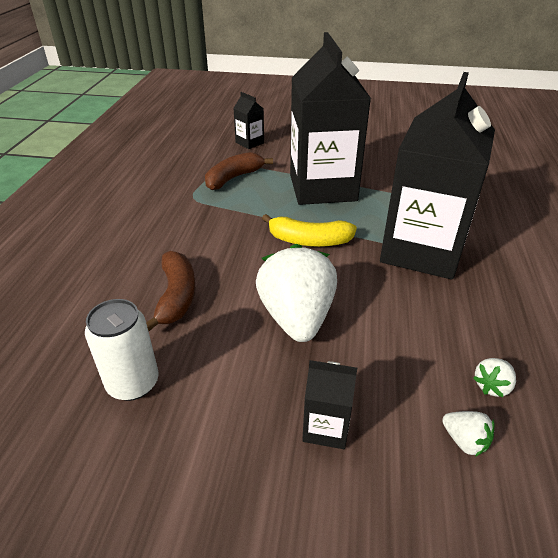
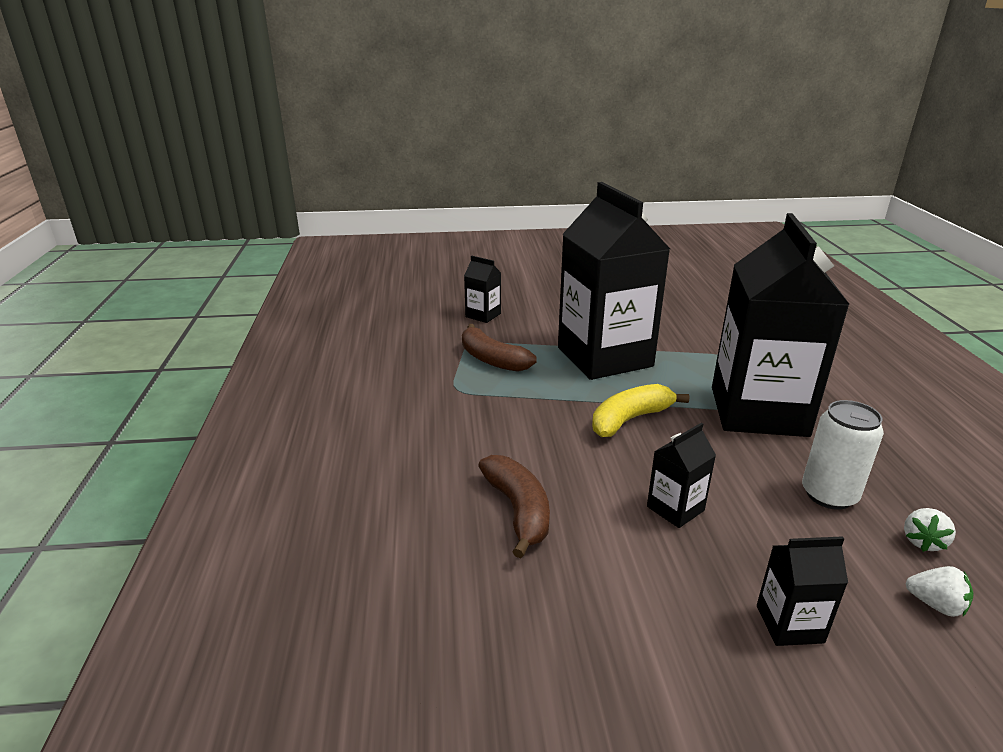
camera: 15 degrees left, 10 degrees down
white can [85,299,159,401] -> white can moved to [802,400,884,510]
brown banana [205,152,273,190] -> brown banana turned 75 degrees counterclockwise [462,324,536,372]
white strawberry [256,244,337,342] -> black carton [647,423,716,528]
yellow banana [262,214,357,247] -> yellow banana turned 150 degrees clockwise [592,384,689,437]

